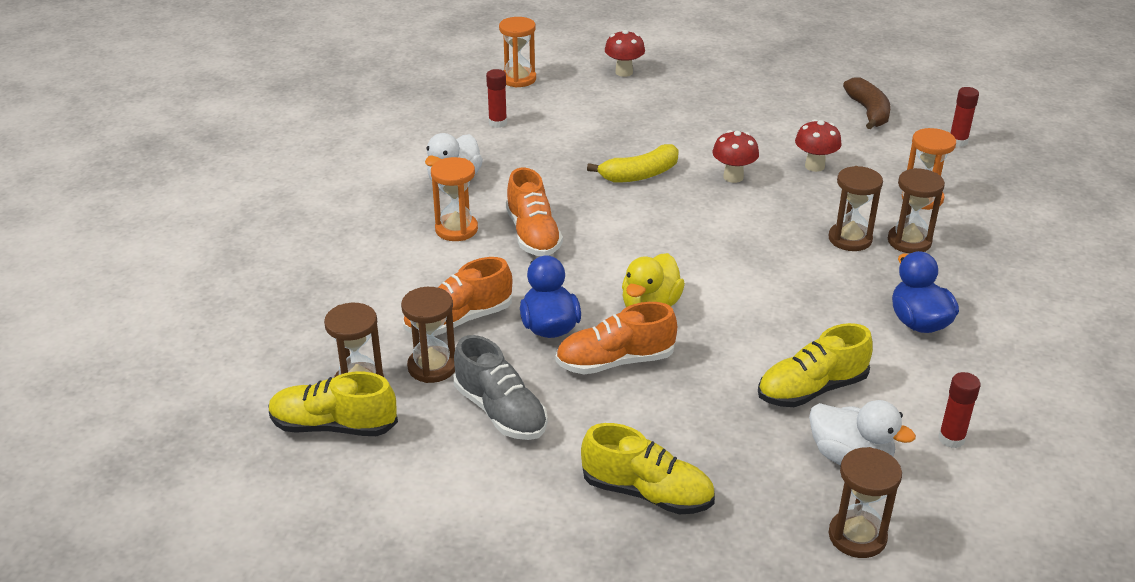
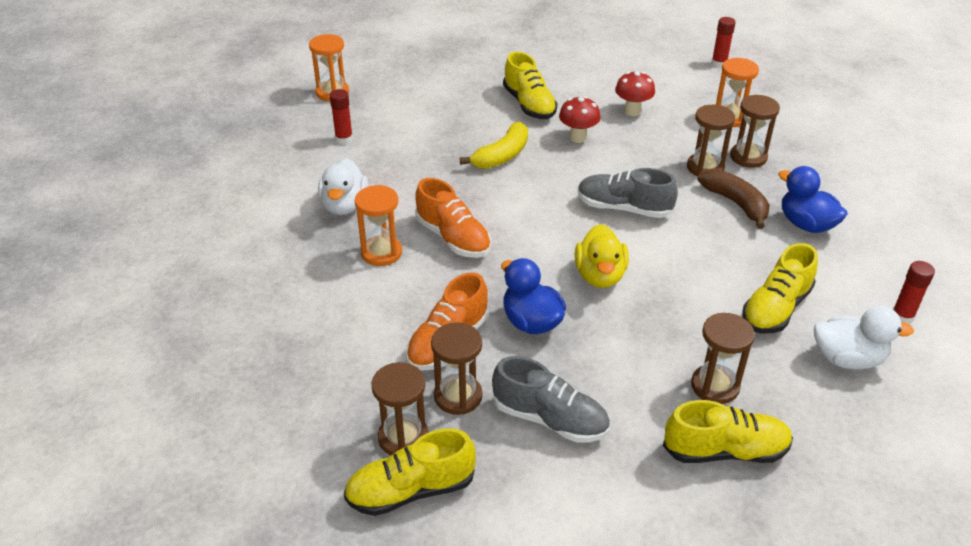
camera: 25 degrees left, 5 degrees up
orange shoe [556,302,677,374] -> none
red mushroom [605,30,645,77] -> none
brown hourglass [829,447,902,558] -> brown hourglass moved to [691,313,755,404]
brown banana [843,78,891,129] -> brown banana moved to [697,169,770,229]
none -> yellow shoe [503,52,557,119]
none -> grey shoe [578,168,678,218]

